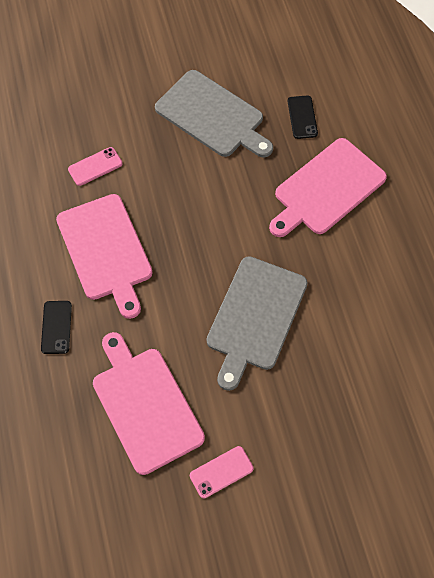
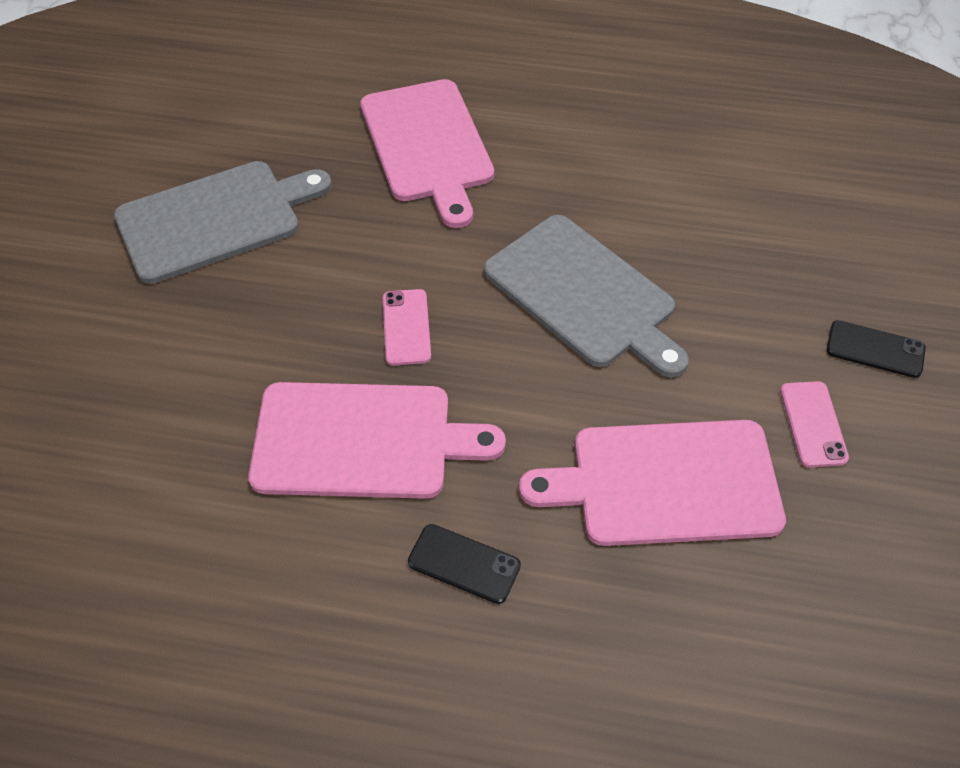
camera: 65 degrees left, 10 degrees down
pink phone [68,147,123,186] -> pink phone moved to [383,289,431,365]
black phone [288,96,318,139] -> black phone moved to [826,320,926,378]

